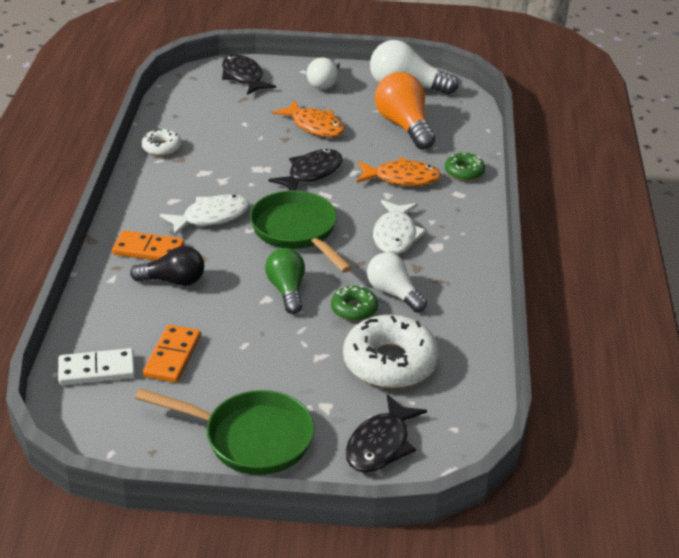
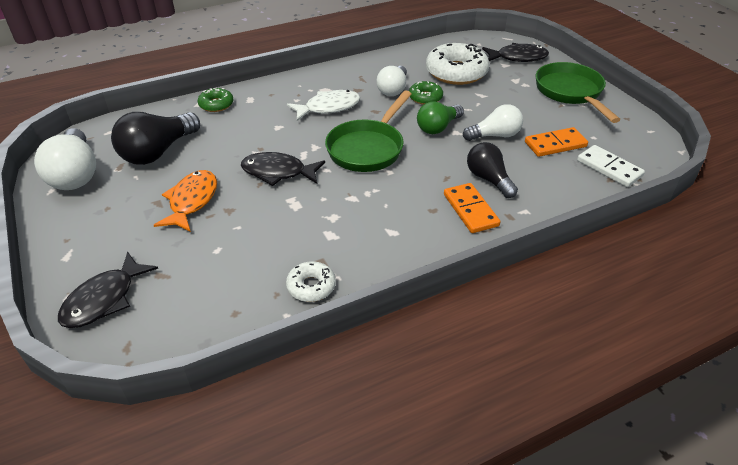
camera: 120 degrees left, 5 degrees up
white fish [160,195,249,236] -> none
white light bulb [307,58,340,90] -> white light bulb moved to [463,104,523,141]
orange fish [357,157,441,186] -> none
orange light bulb [375,72,435,150] -> black light bulb [111,112,200,165]

